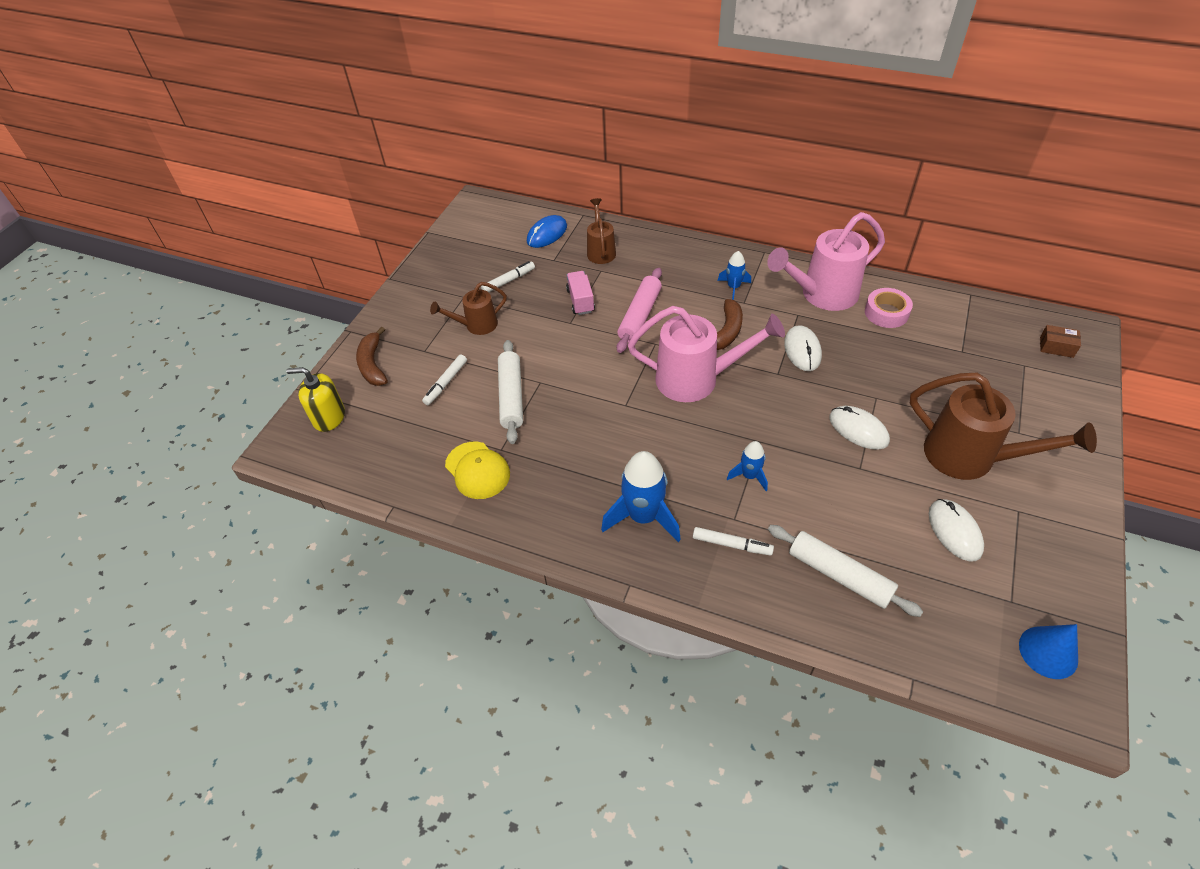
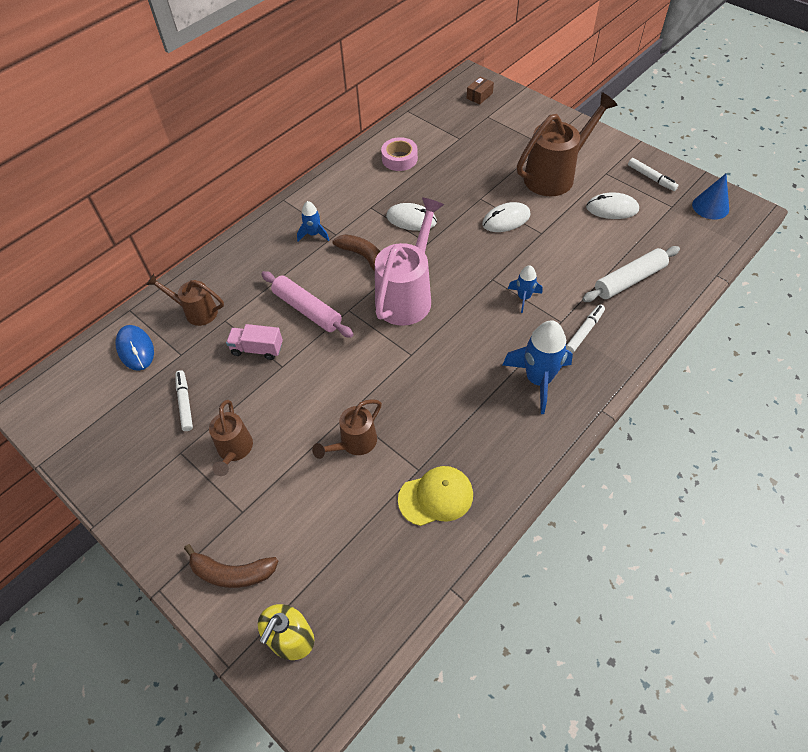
camera: 70 degrees left, 5 degrees up
white marker [422,354,467,405] -> white marker moved to [628,158,678,191]
white rolling pin [498,340,523,444] -> brown watering can [312,399,382,459]
pink watering can [767,212,885,311] -> none

